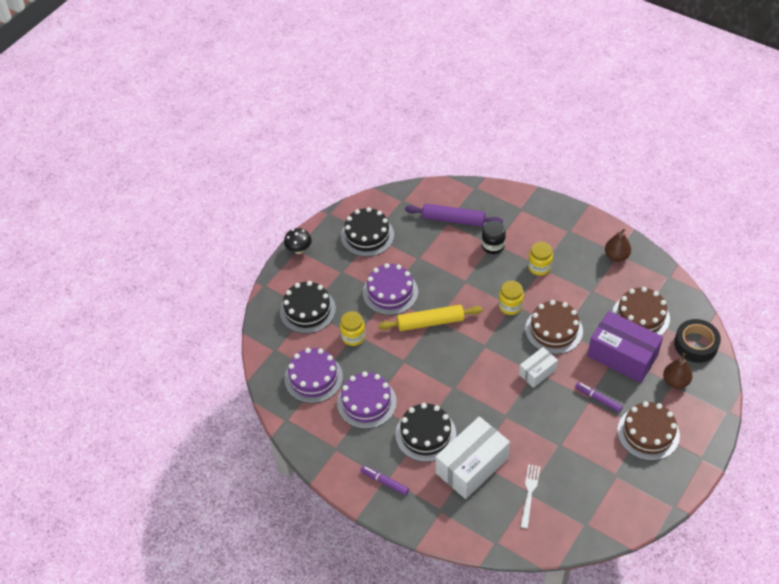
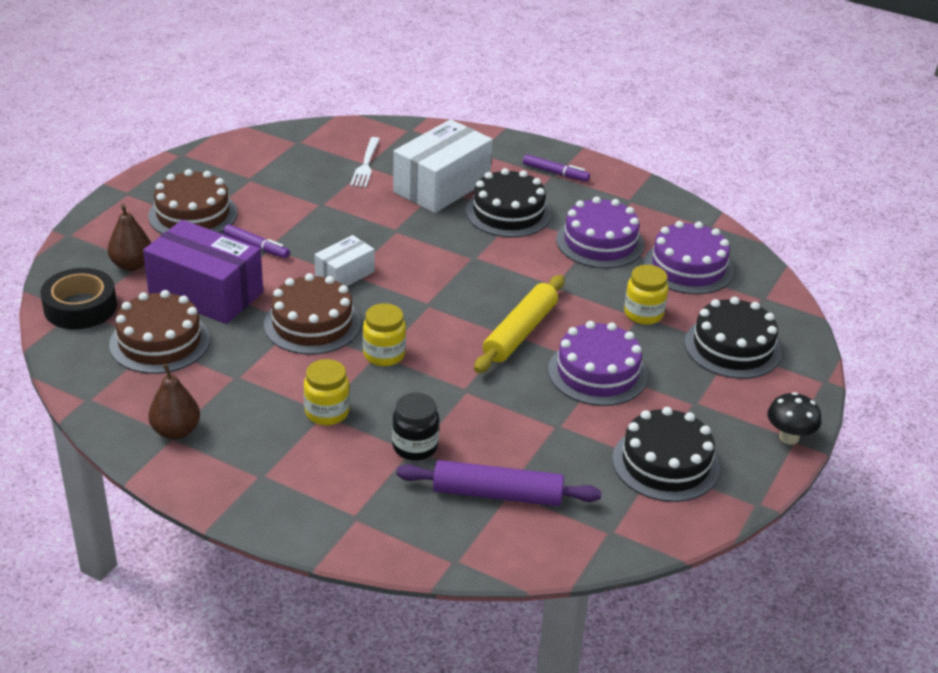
camera: 170 degrees right, 15 degrees down
yellow rolling pin [378,305,483,331] -> yellow rolling pin turned 45 degrees counterclockwise [474,275,564,373]

